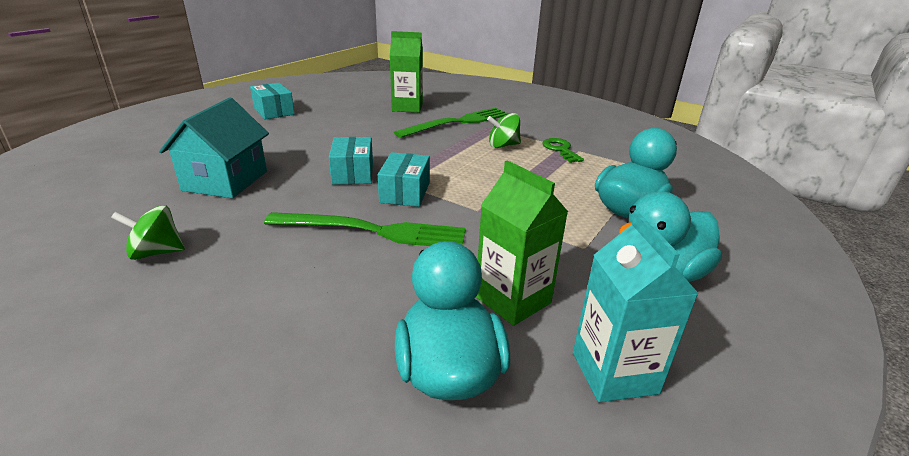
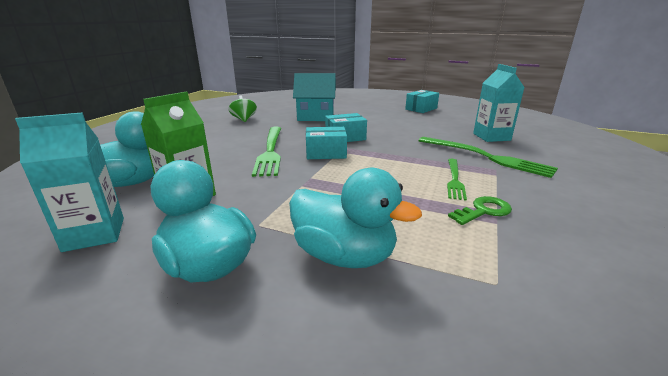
camera: 80 degrees right, 5 degrees down
green carton [390,31,423,113] -> turquoise carton [473,64,525,142]
green spinning top [487,113,521,148] -> green fork [447,159,467,201]

